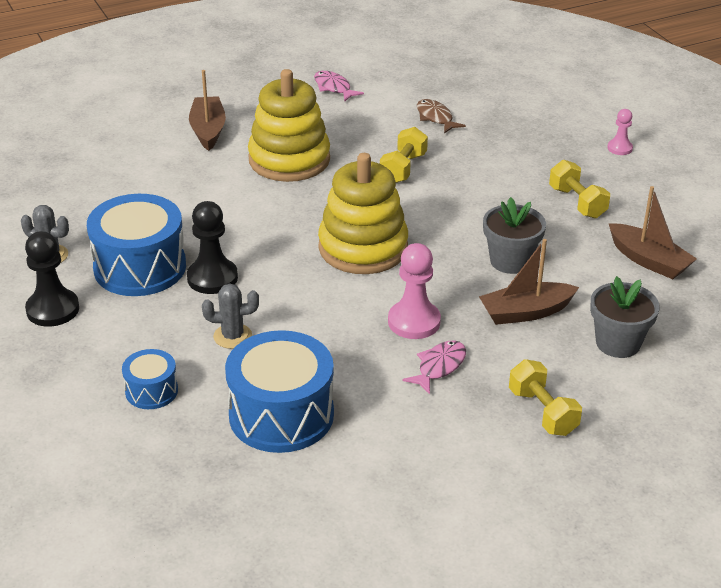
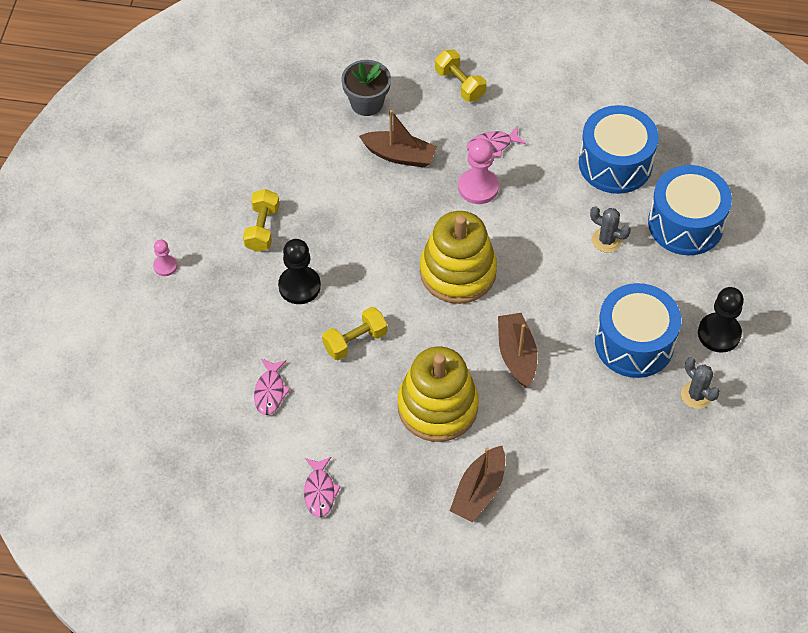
camera: 145 degrees left, 20 degrees up
blue drum [122,349,178,409] -> blue drum [648,165,732,255], size x1.96
black pawn [187,201,238,294] -> black pawn moved to [278,239,321,304]
brown fish [417,99,466,133] -> pink fish [254,359,291,415]
grey flower pot [483,197,546,274] -> none
yellow dumbbell [509,359,582,436] -> yellow dumbbell turned 45 degrees counterclockwise [435,50,486,102]
brown boat [608,186,697,279] -> brown boat moved to [498,313,538,388]

